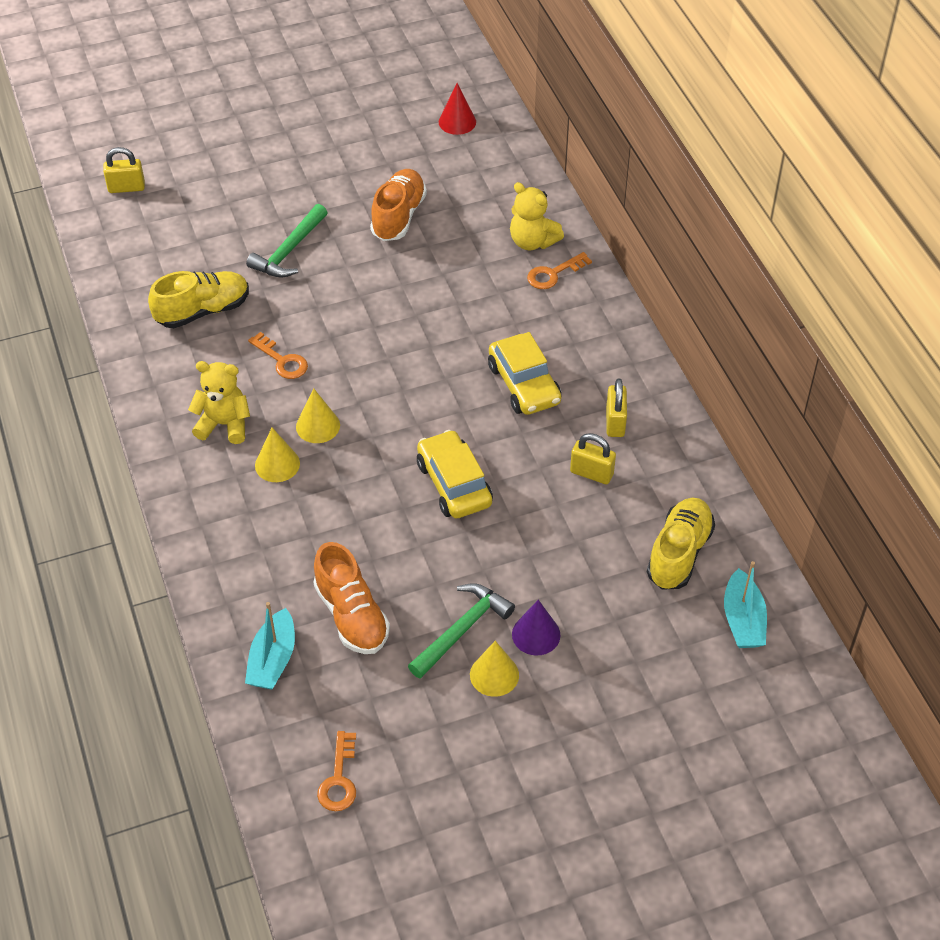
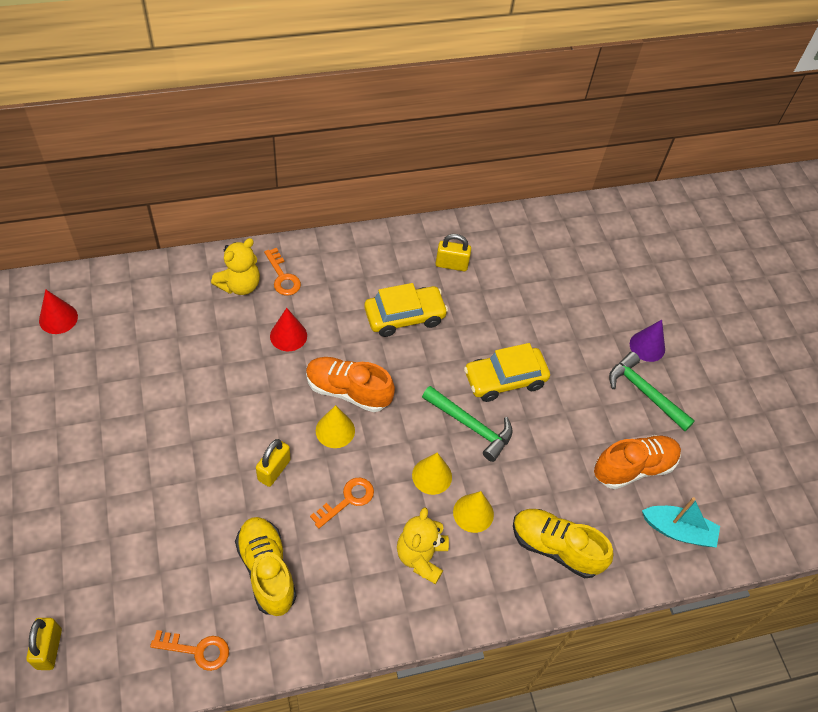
camera: 90 degrees left, 5 degrees up
green hammer [246,204,328,278] -> green hammer moved to [422,386,513,462]
orange key [317,731,356,811] -> orange key moved to [150,630,229,671]
orange shoe [370,169,427,241] -> orange shoe moved to [306,357,395,412]
yellow cone [470,641,519,697] -> yellow cone moved to [316,405,355,448]
yellow padlock [570,433,616,484] -> yellow padlock moved to [256,439,291,487]
yellow shoe [647,498,715,590] -> yellow shoe moved to [513,509,613,578]
turquoise boat [724,561,767,648] -> none
none -> red cone [270,308,307,351]

